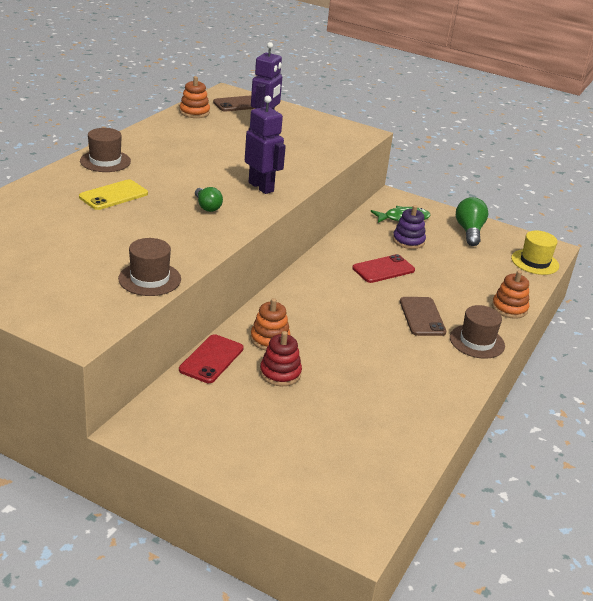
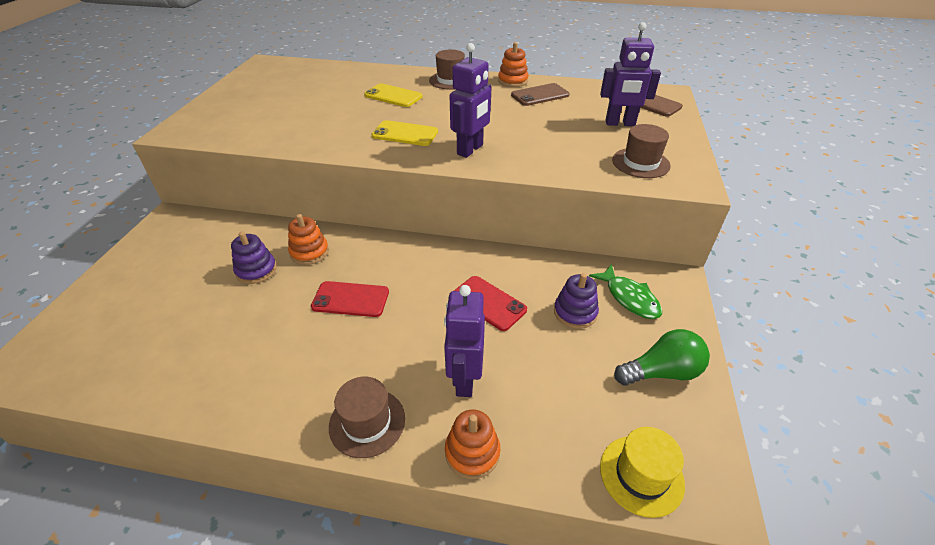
camera: 75 degrees right, 10 degrees up
brown hat [118,238,181,296] -> brown hat moved to [612,124,671,178]
orange stacking toy [179,76,210,118] -> orange stacking toy moved to [498,42,529,87]
red phone [179,334,244,383] -> red phone moved to [311,281,389,317]
green light bulb [195,187,223,212] -> yellow phone [372,120,438,146]
red stacking toy [260,331,302,386] -> purple stacking toy [231,232,277,284]
brown phone [400,297,446,336] -> brown phone moved to [511,83,570,106]
none -> purple robot [444,285,485,397]

